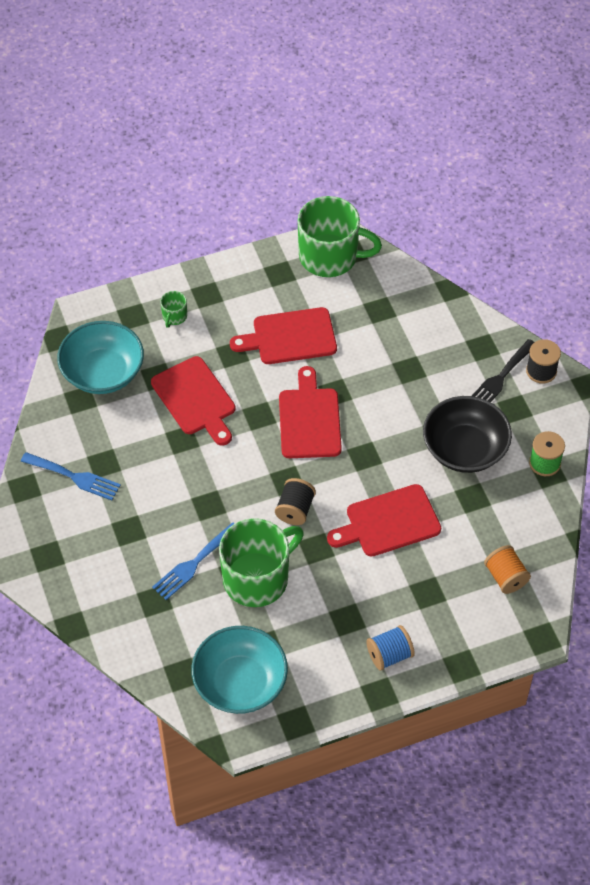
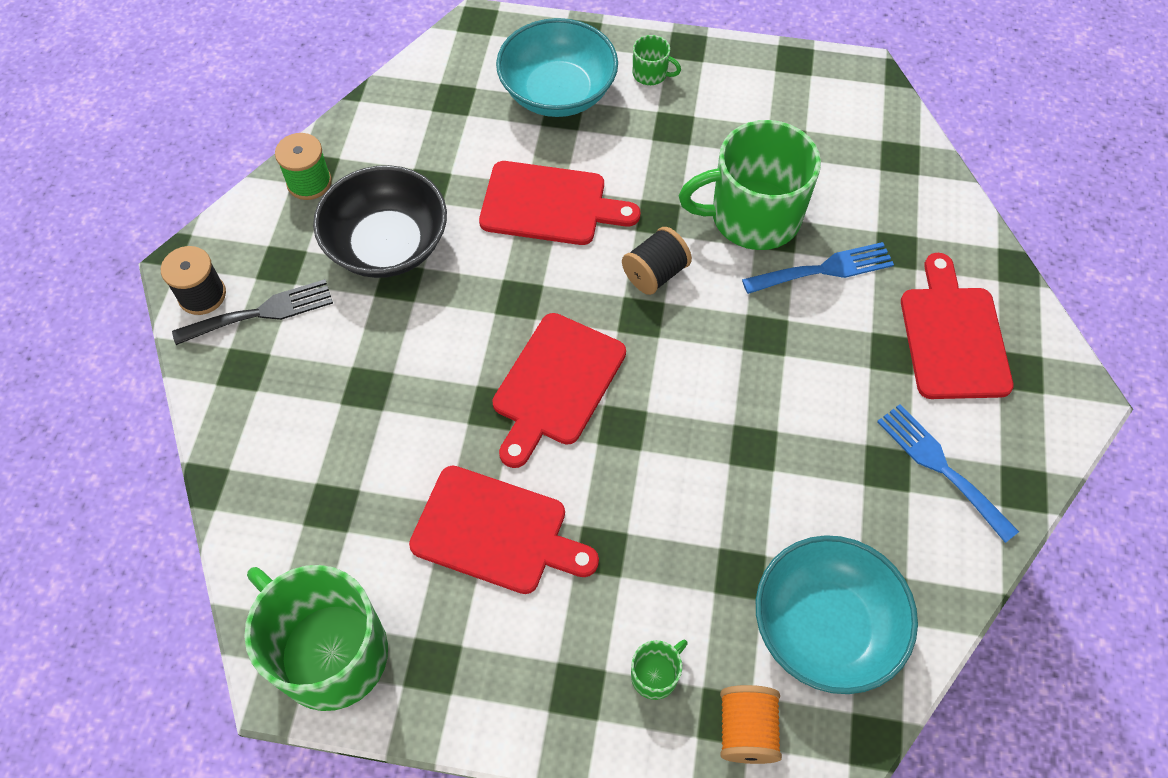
camera: 150 degrees left, 5 degrees up
red cutting board [151,356,235,446] -> red cutting board moved to [901,253,1014,399]
turquoise bowl [191,626,288,714] -> turquoise bowl moved to [496,18,618,117]
blue spool [366,625,415,671] -> green mug [633,35,681,85]
orange spool [484,545,531,594] -> orange spool moved to [720,685,782,764]

